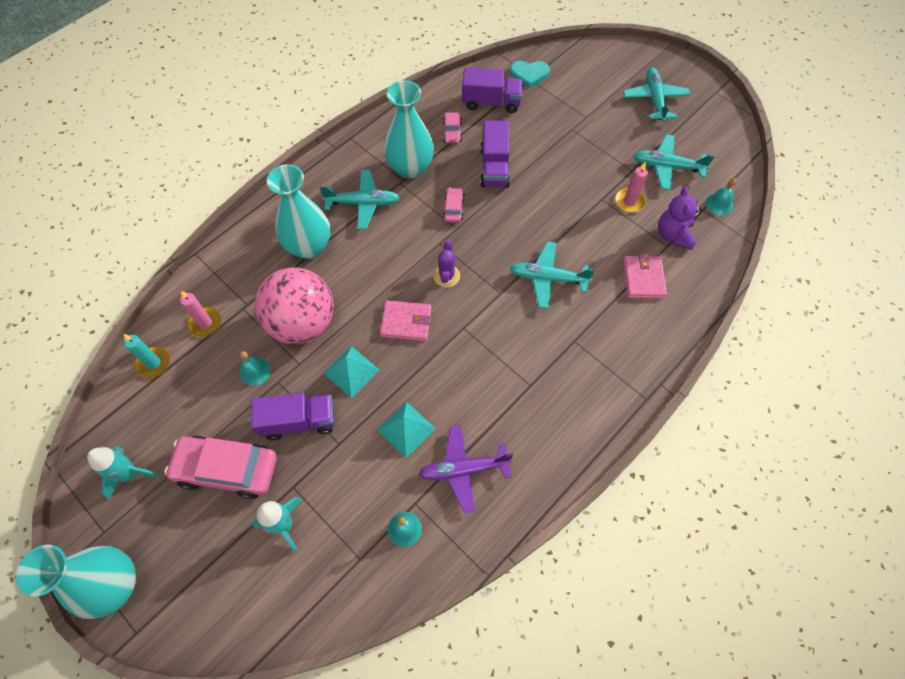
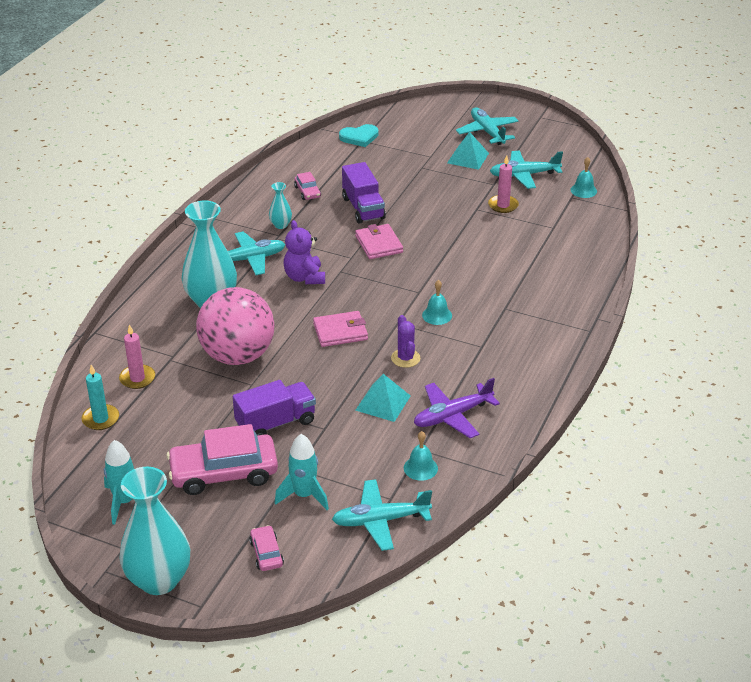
camera: 20 degrees left, 25 degrees down
turquoise bell [240,351,271,386] -> turquoise bell moved to [422,280,452,325]
turquoise pyramid [323,346,380,398] -> turquoise pyramid moved to [447,132,489,170]
turquoise vase [384,80,434,179] -> turquoise vase [269,182,292,229], size x0.46
purple cactus [433,240,460,288] -> purple cactus moved to [391,315,420,368]
pink car [443,187,465,223] -> pink car moved to [249,525,284,571]
purple truck [462,67,523,113] -> none
turquoise plane [510,242,595,308] -> turquoise plane moved to [332,479,432,551]
pink wallet [623,254,667,298] -> pink wallet moved to [355,224,403,259]
purple teddy bear [658,186,702,250] -> purple teddy bear moved to [283,220,325,284]

